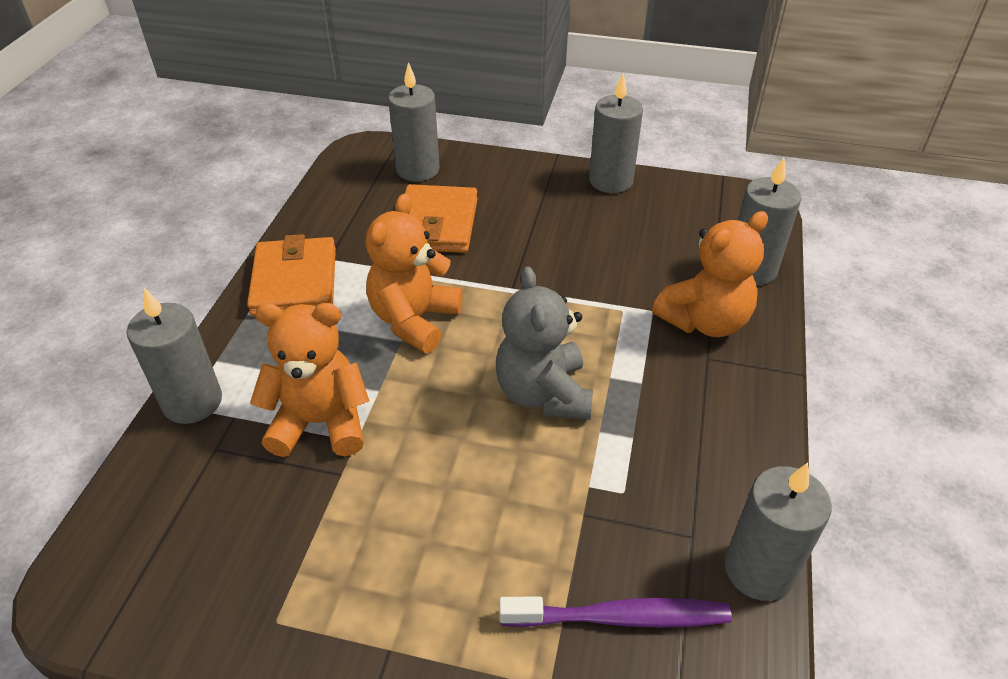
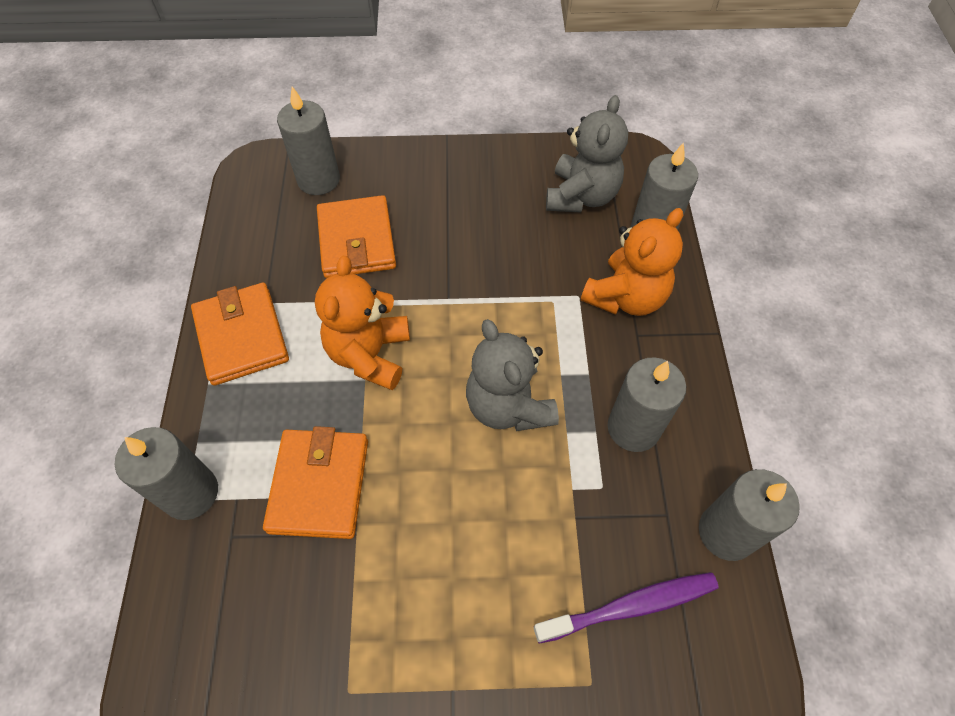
camera: 15 degrees left, 15 degrees up
orange teddy bear [250,303,369,457] -> orange wallet [263,426,368,539]
grey candle [589,74,643,193] -> grey candle moved to [608,357,686,452]
none -> grey teddy bear [546,95,628,213]

